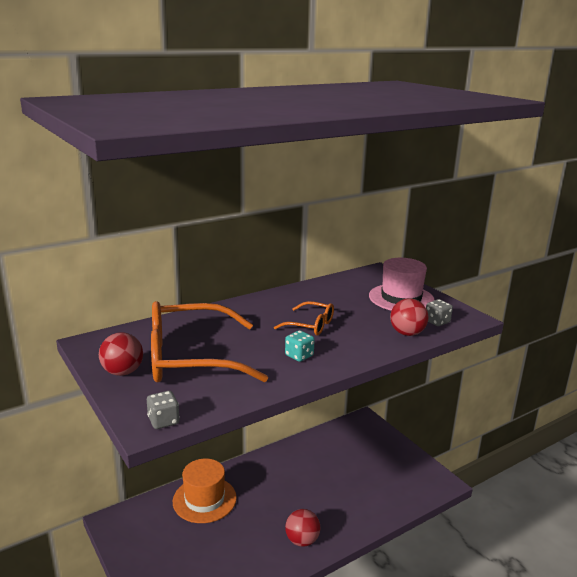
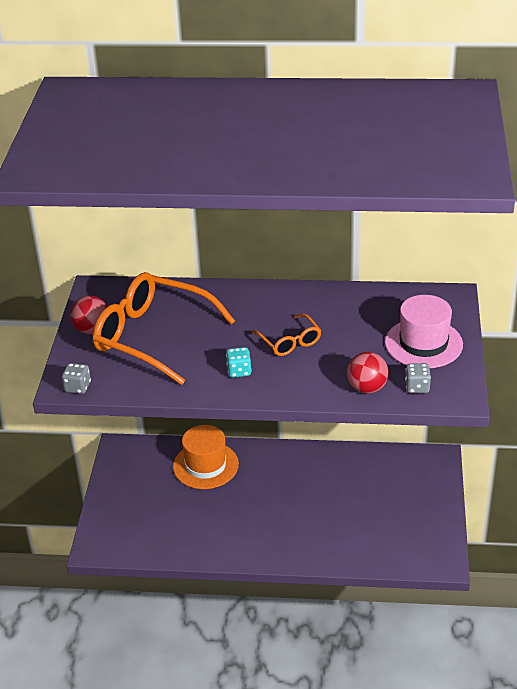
camera: 40 degrees right, 15 degrees up
red ball [285,509,320,547] -> none

